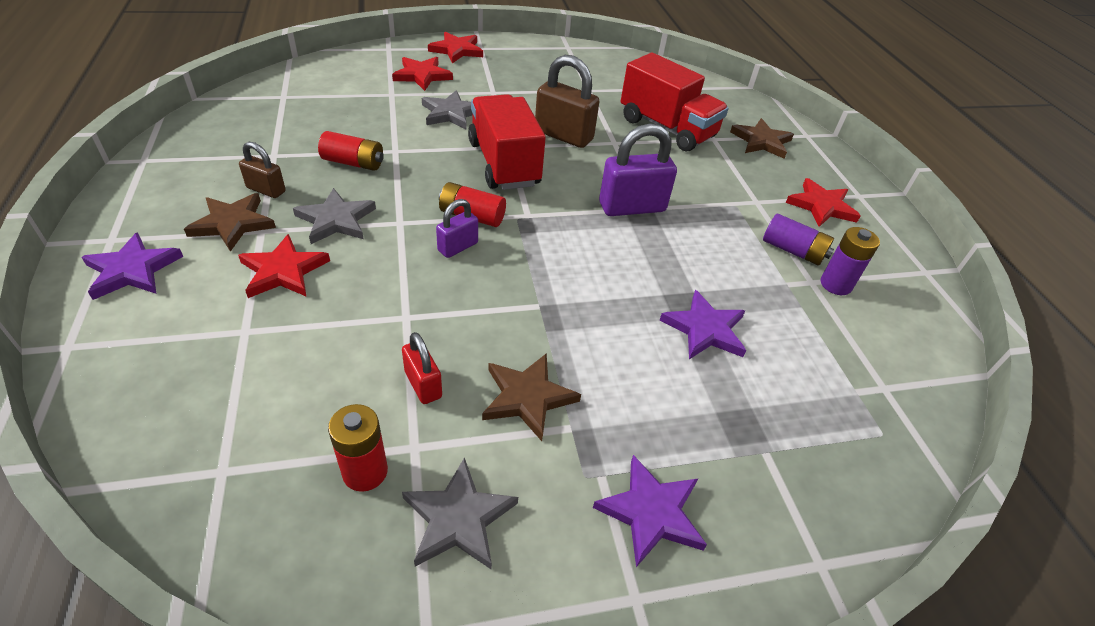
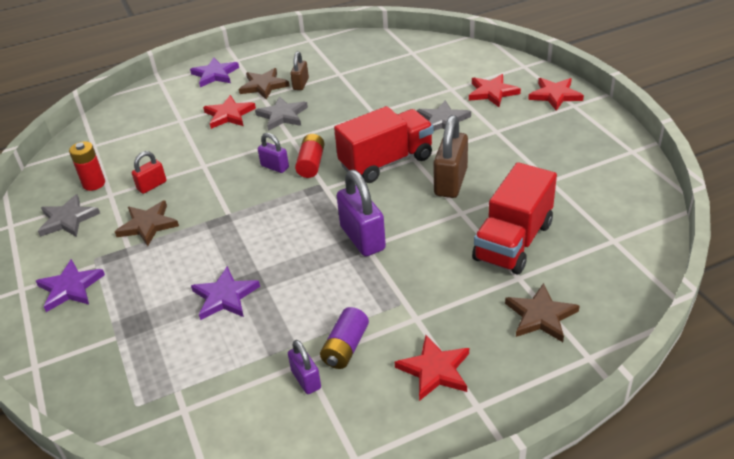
camera: 85 degrees right, 5 degrees down
red battery [318,131,384,171] -> none
purple battery [821,227,880,295] -> purple padlock [288,340,321,394]

